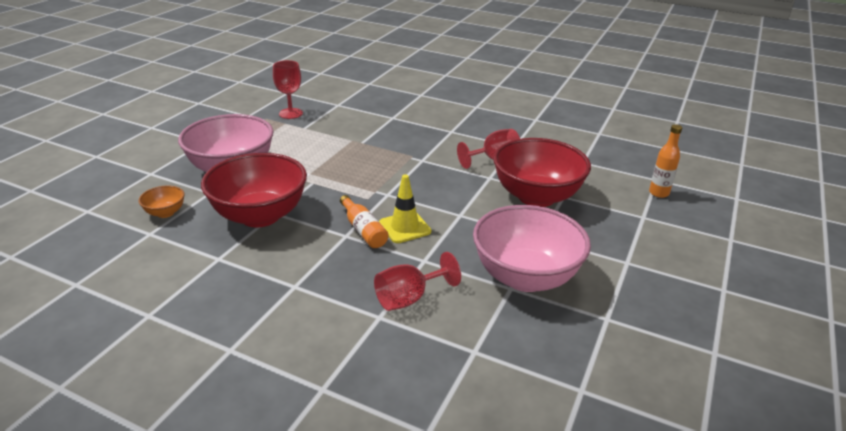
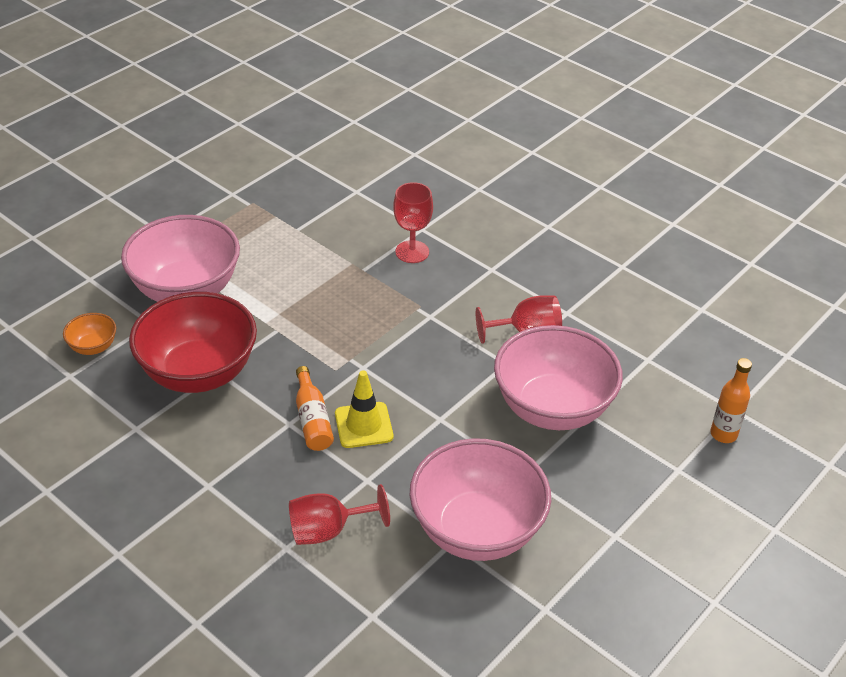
camera: 15 degrees right, 10 degrees up
red goblet [273,60,303,119] -> red goblet moved to [393,182,433,263]
red bowl [493,138,591,207] -> pink bowl [494,325,623,430]

